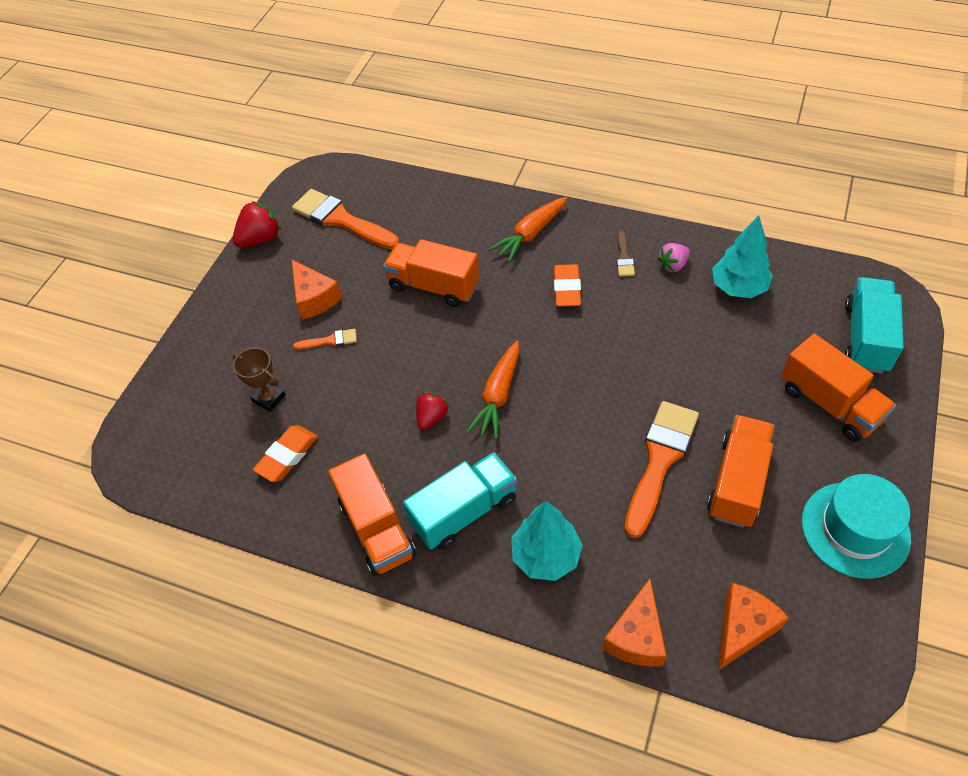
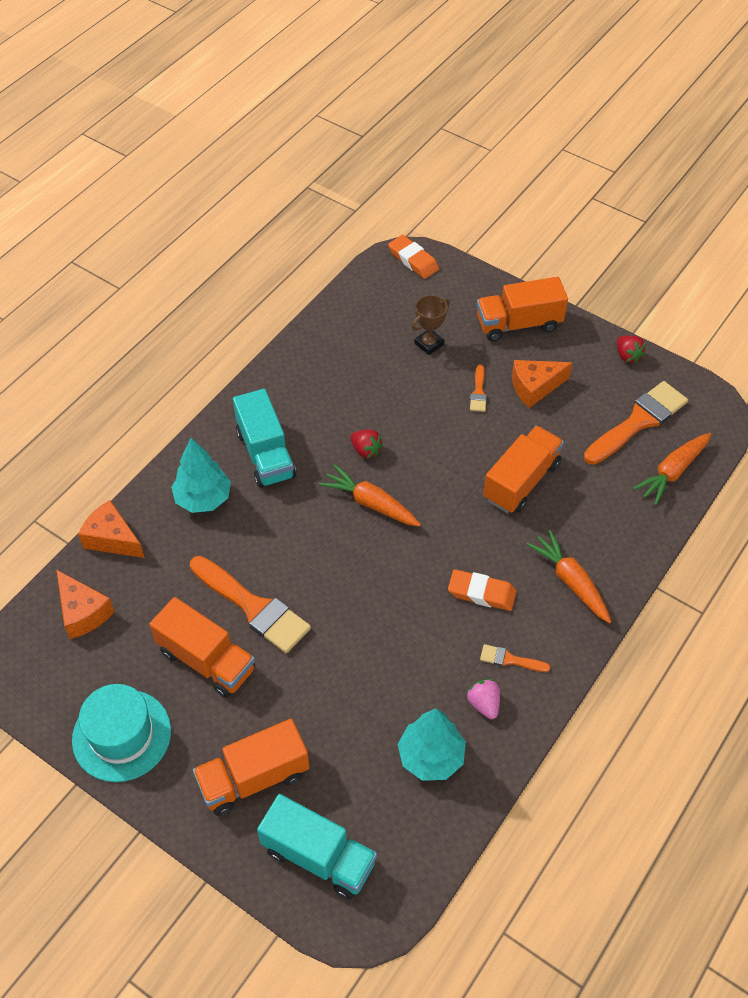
camera: 100 degrees right, 0 degrees up
red strawberry [233,201,281,248] -> red strawberry [617,335,646,363], size x0.66
orange eraser [253,425,318,482] -> orange eraser moved to [388,235,439,279]
orange truck [328,453,416,576] -> orange truck moved to [477,277,568,342]
brown brush [617,231,635,277] -> orange brush [480,644,550,672]
none -> orange carrot [632,433,711,505]

